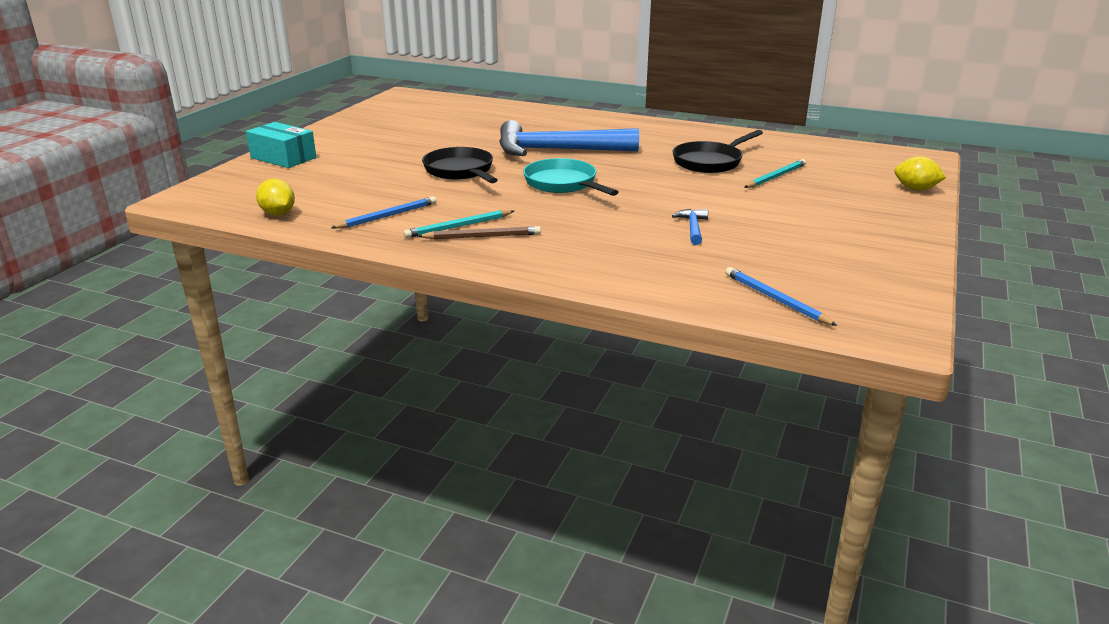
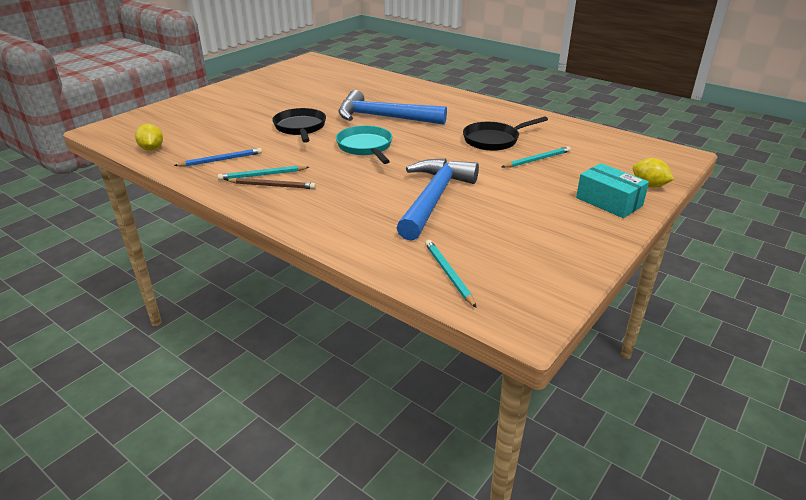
camera: 15 degrees right, 5 degrees up
turquoise box [246,122,316,168] -> turquoise box moved to [576,163,649,218]
blue hammer [672,209,708,245] -> blue hammer [397,159,479,241], size x2.48
blue pencil [725,267,837,326] -> turquoise pencil [425,240,477,308]

